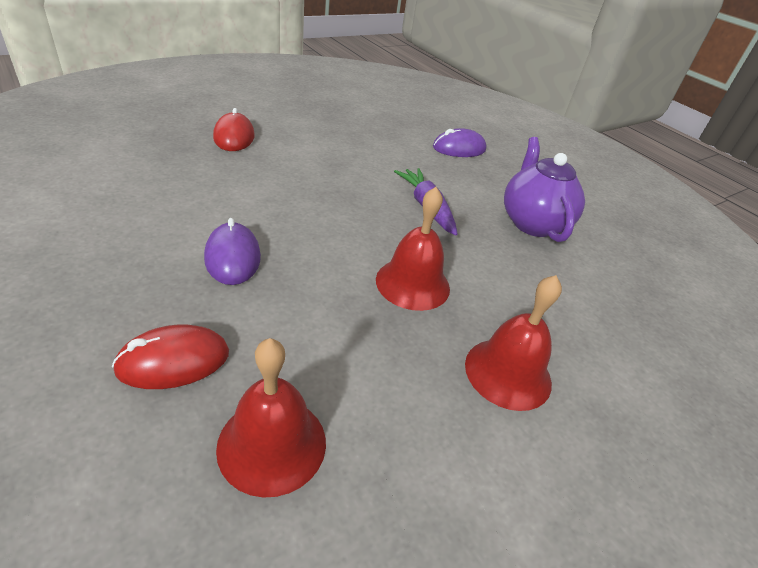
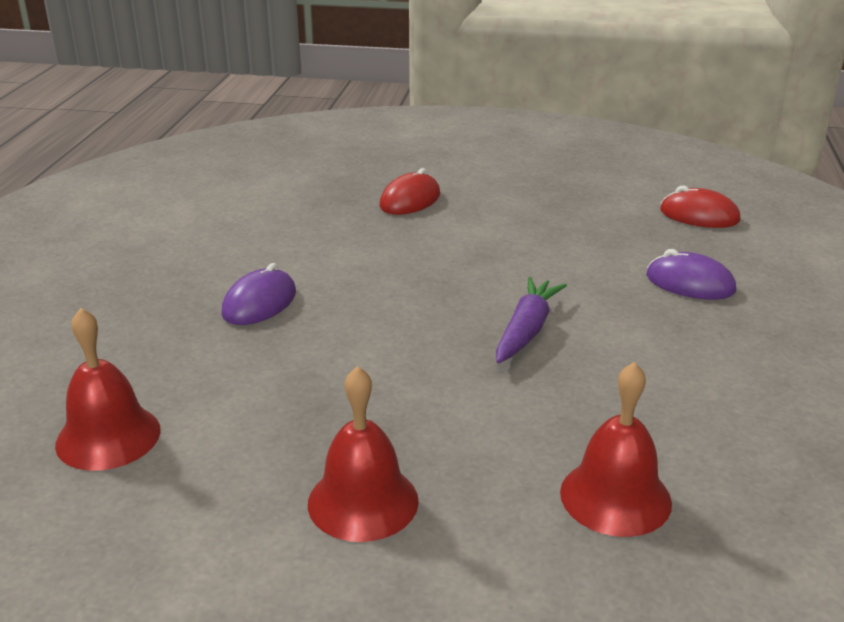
camera: 50 degrees right, 10 degrees down
red mouse [112,324,229,389] -> red mouse moved to [660,186,740,228]
red bell [376,187,450,311] -> red bell moved to [560,362,672,537]
purple teapot [504,137,585,242] -> none

